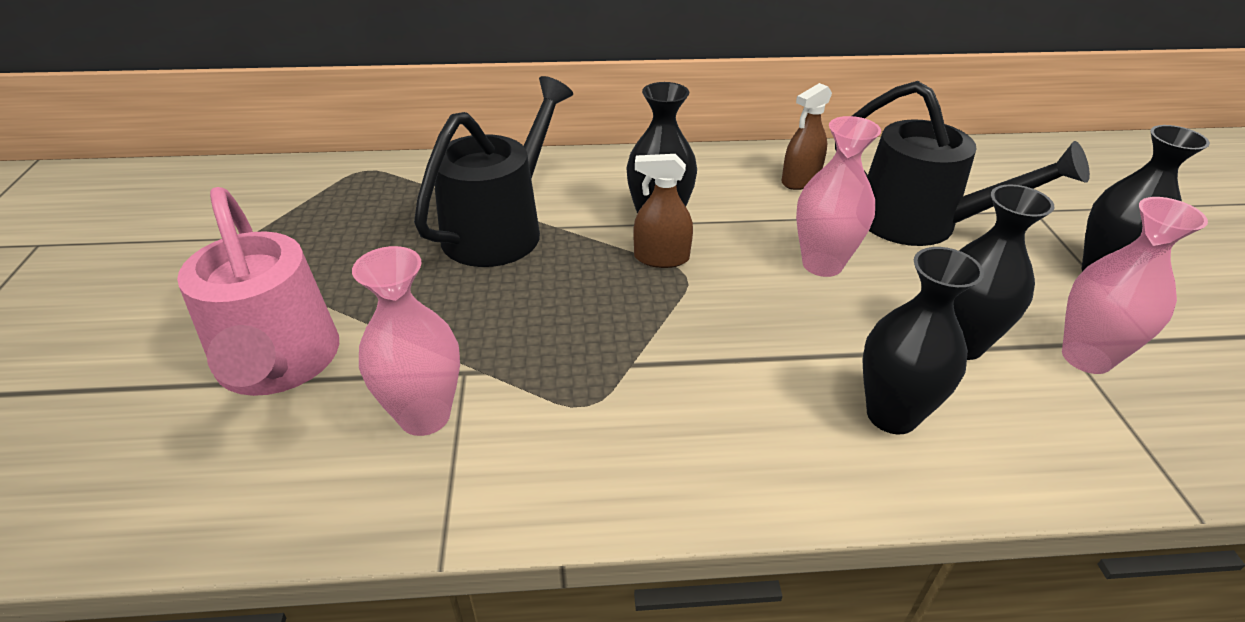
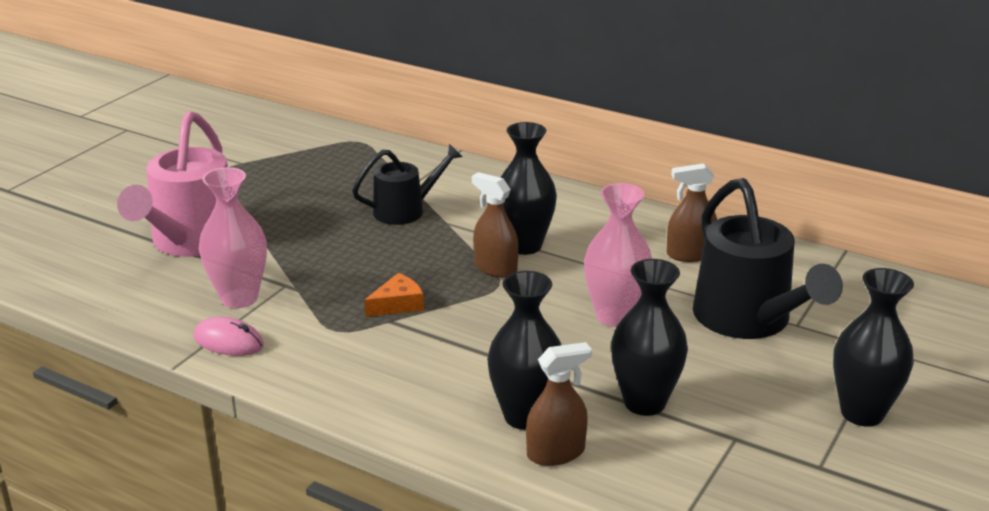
camera: 35 degrees right, 10 degrees down
black watering can [414,76,573,267] -> black watering can [352,144,463,225], size x0.60
pink vase [1062,197,1208,374] -> none
none -> pink mouse [194,317,264,356]
none -> orange cheese [365,273,424,317]
none -> brown spray bottle [526,342,592,466]

